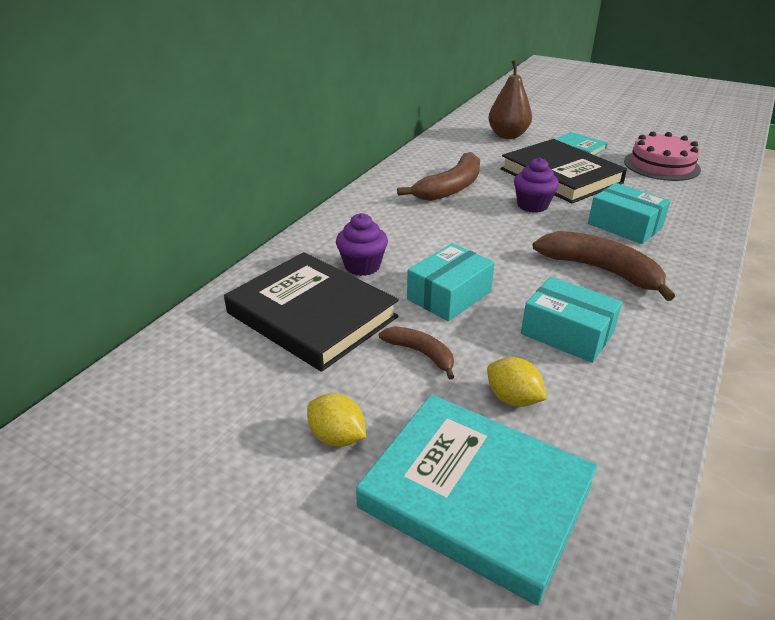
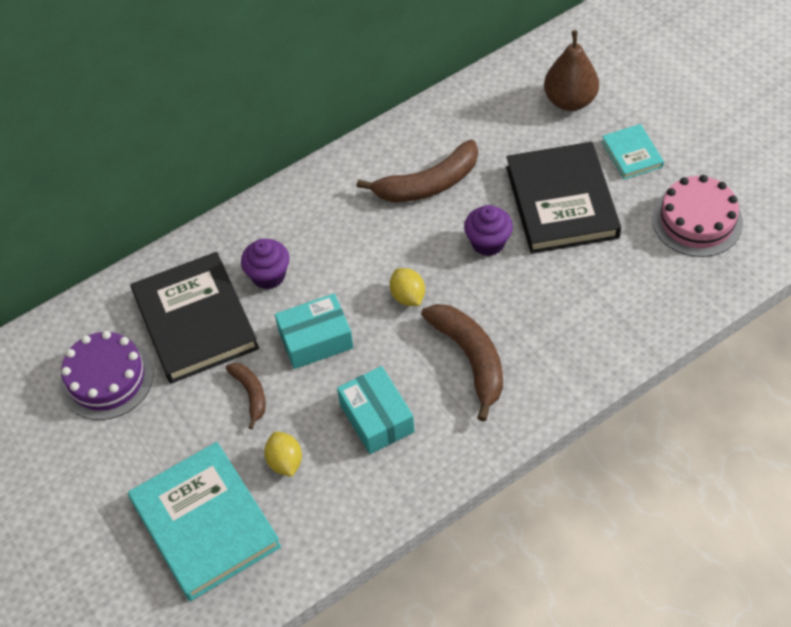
camera: 30 degrees right, 20 degrees up
yellow lemon [307,393,366,447] -> yellow lemon moved to [390,268,425,306]
turquoise box [588,183,671,244] -> none
none -> purple cake [59,331,153,420]

